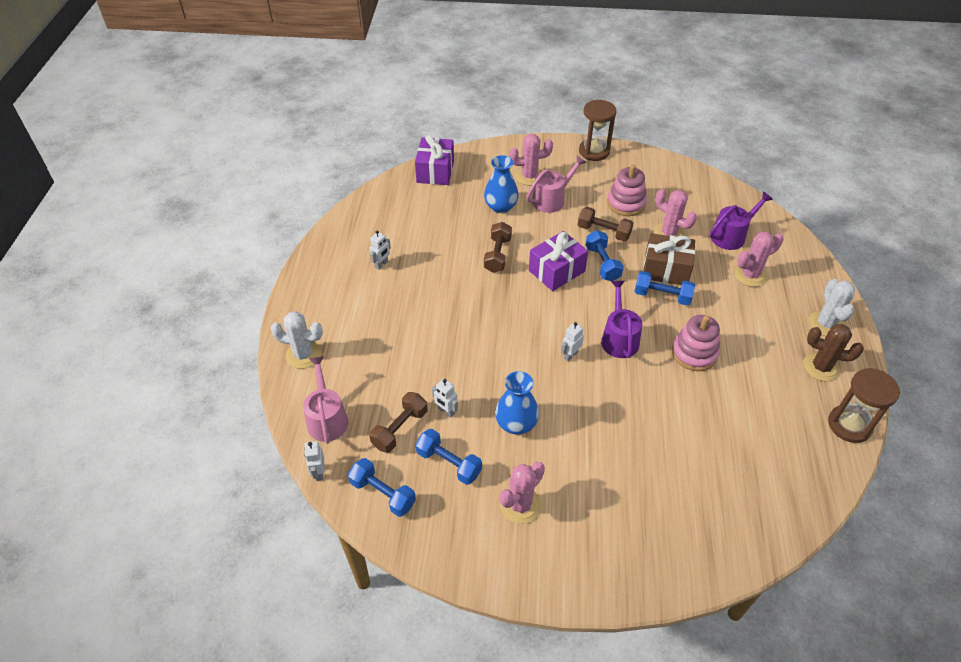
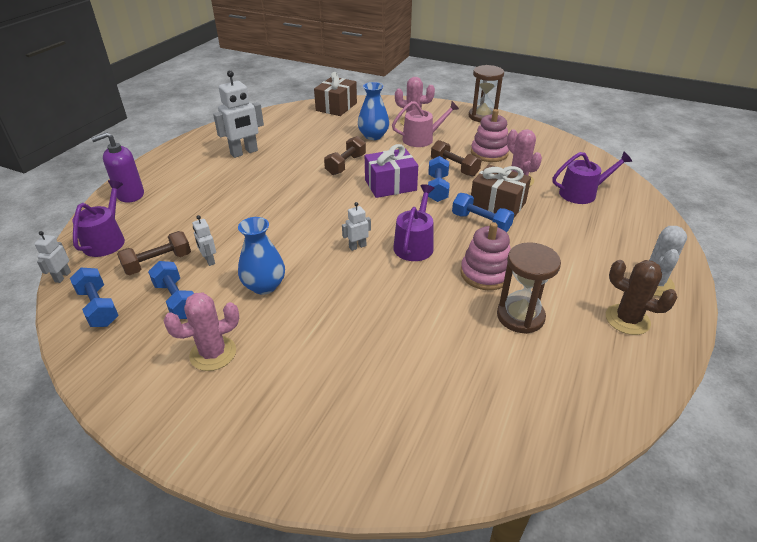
camera: 20 degrees right, 10 degrees down
white cactus [270,311,323,369] -> purple soap dispenser [91,132,144,203]
pink watering can [303,356,348,444] -> purple watering can [72,180,125,257]
white robot [370,230,391,270] -> white robot [213,70,264,158], size x1.98
purple gift [415,135,454,185] -> brown gift [314,72,357,116]
pink cactus [734,232,784,287] -> none
brown hourglass [828,368,900,443] -> brown hourglass moved to [497,242,561,334]

